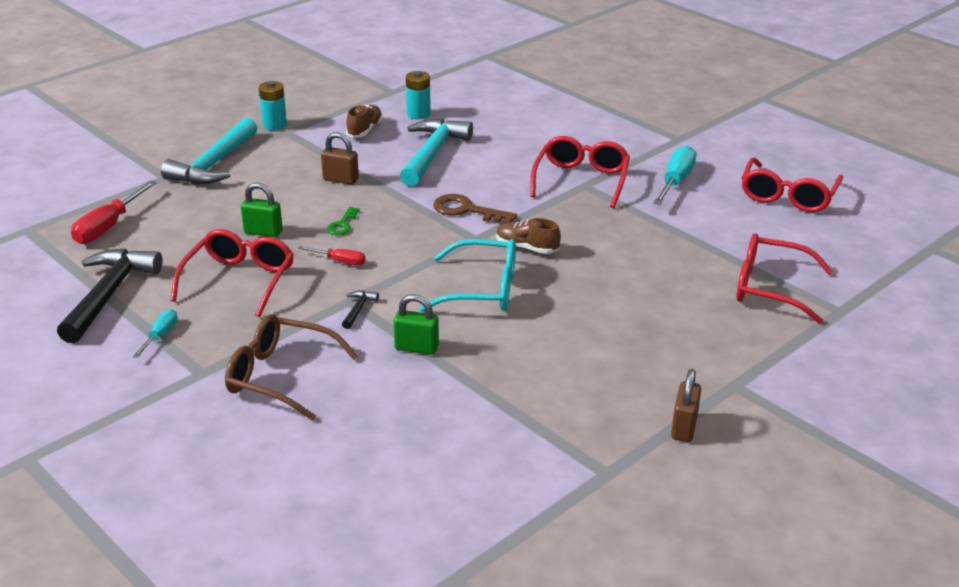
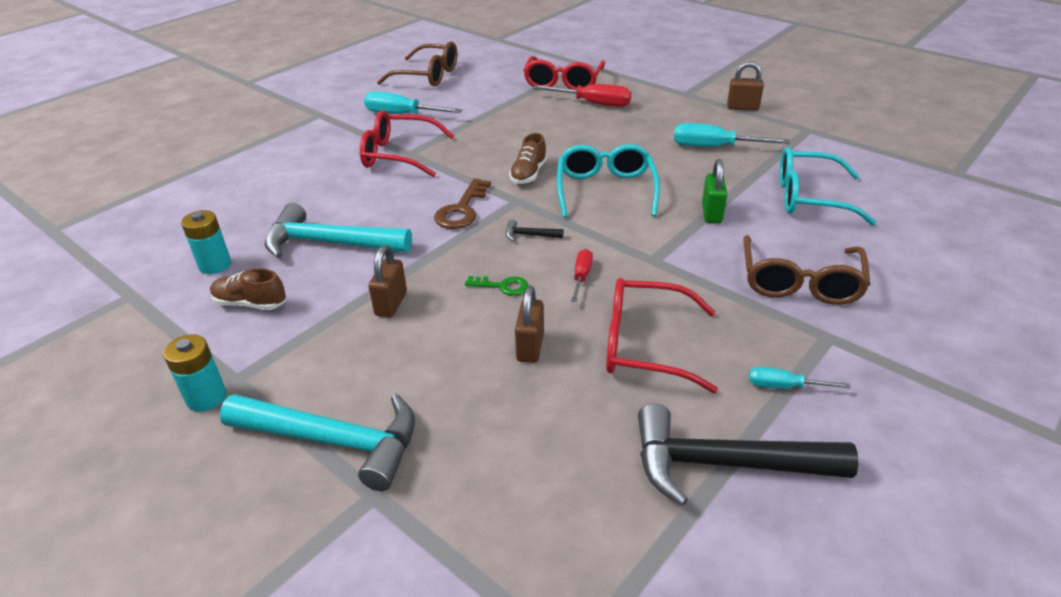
camera: 95 degrees left, 5 degrees up
red screwdriver [71,180,157,244] -> red screwdriver moved to [533,84,632,107]
green padlock [241,183,282,237] -> brown padlock [515,286,544,363]
black hammer [342,290,379,329] -> black hammer moved to [506,219,564,241]
red glasses [742,158,843,212] -> brown glasses [377,41,457,86]
none -> turquoise screwdriver [674,123,790,147]
none -> turquoise glasses [779,147,877,226]

